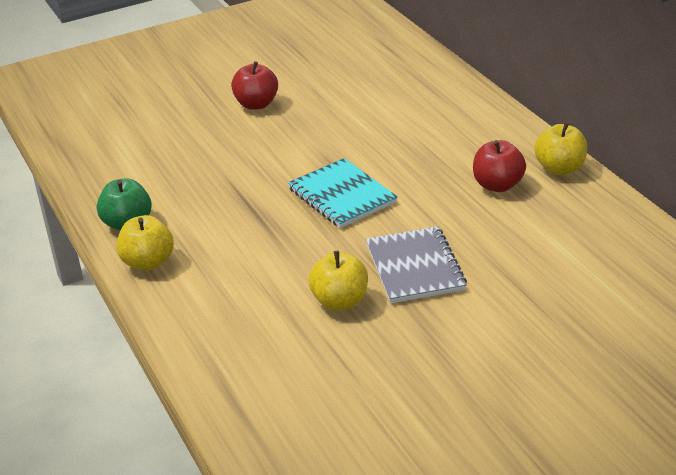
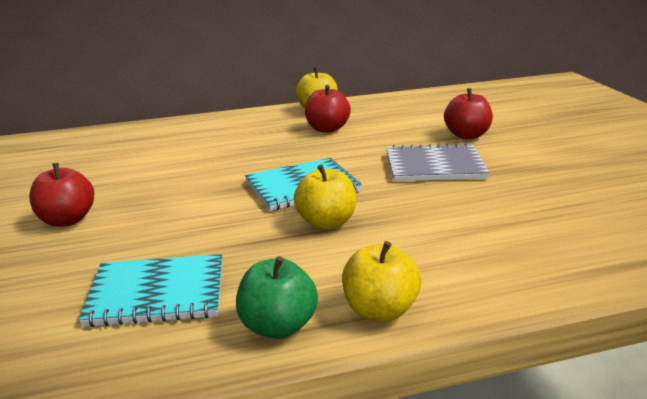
camera: 80 degrees left, 10 degrees down
yellow apple [308,251,368,311] -> yellow apple moved to [294,164,356,229]
none -> turquoise notebook [79,254,223,327]
none -> red apple [444,88,493,139]

